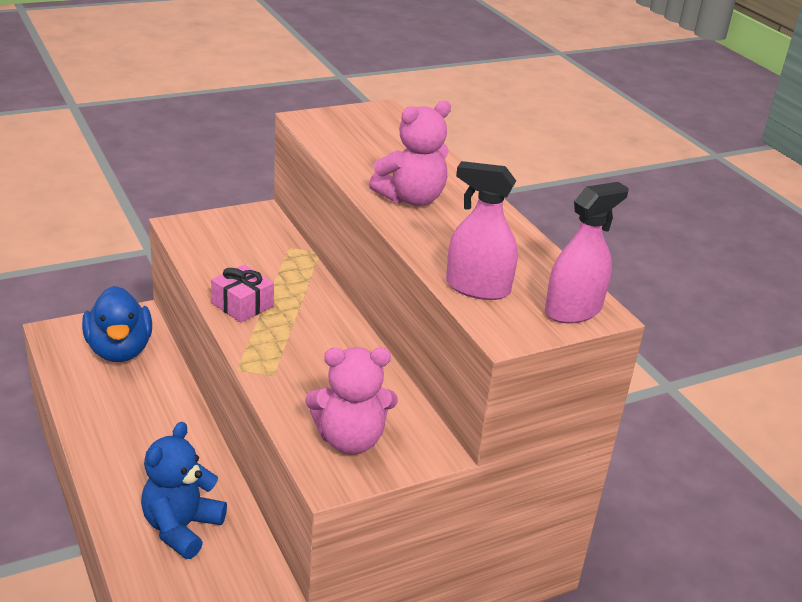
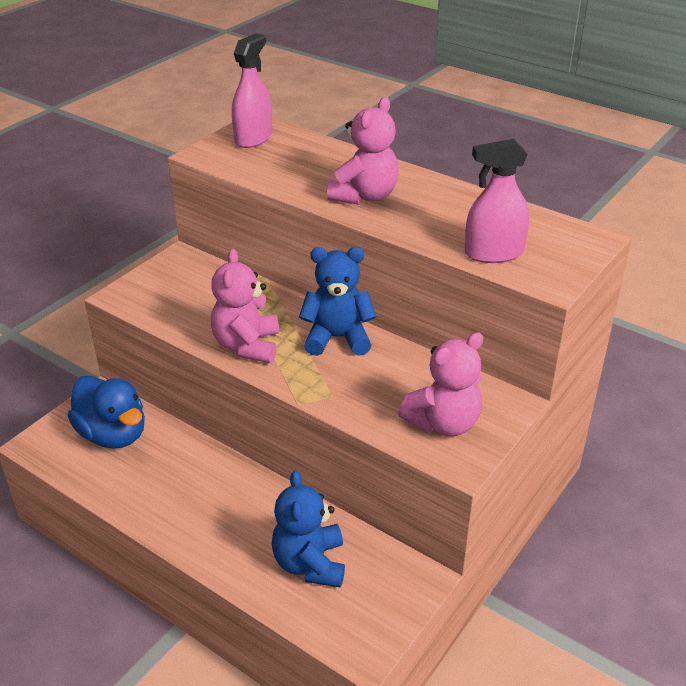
camera: 25 degrees left, 5 degrees up
pink gift [211,264,274,323] -> pink teddy bear [211,249,279,363]
pink spray bottle [545,182,629,324] -> pink spray bottle moved to [232,33,272,148]
none -> blue teddy bear [299,247,377,356]

